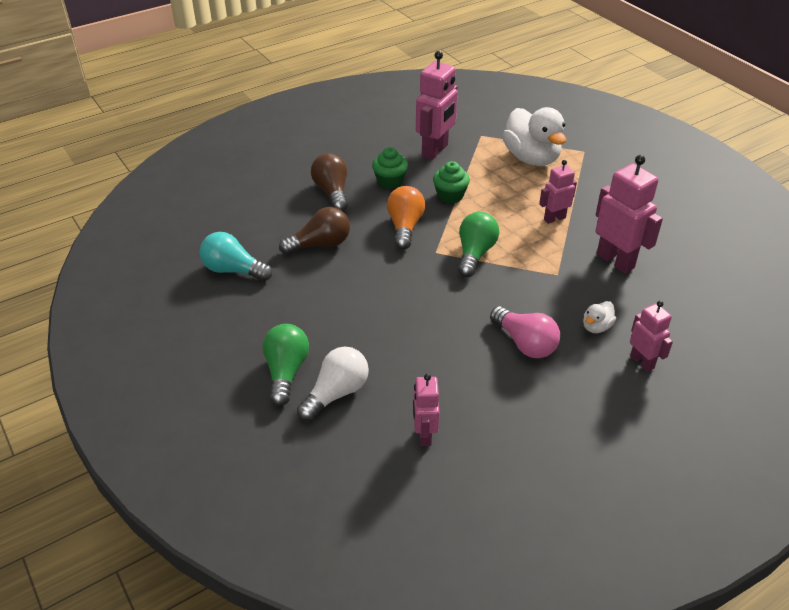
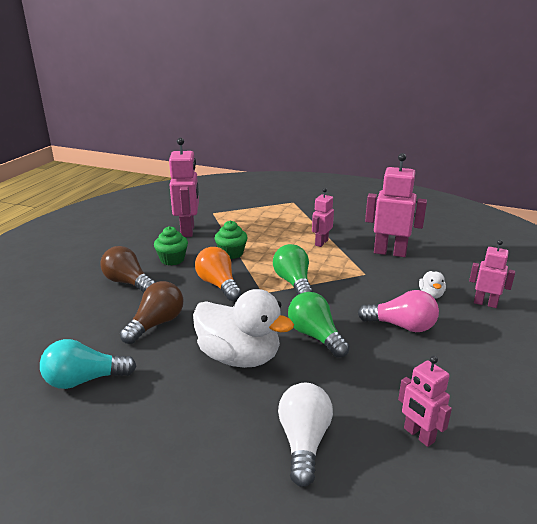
camera: 35 degrees left, 15 degrees down
green light bulb [263,324,309,406] -> green light bulb moved to [288,292,350,358]
white duck [502,107,566,166] -> white duck moved to [193,289,294,368]

